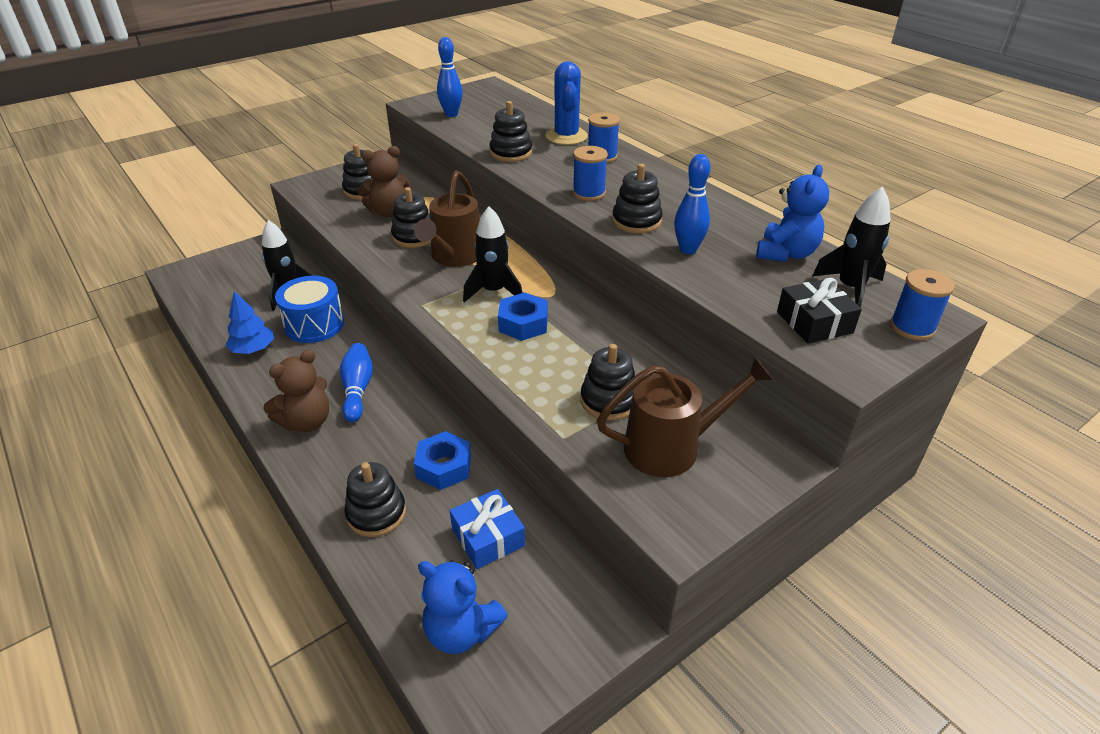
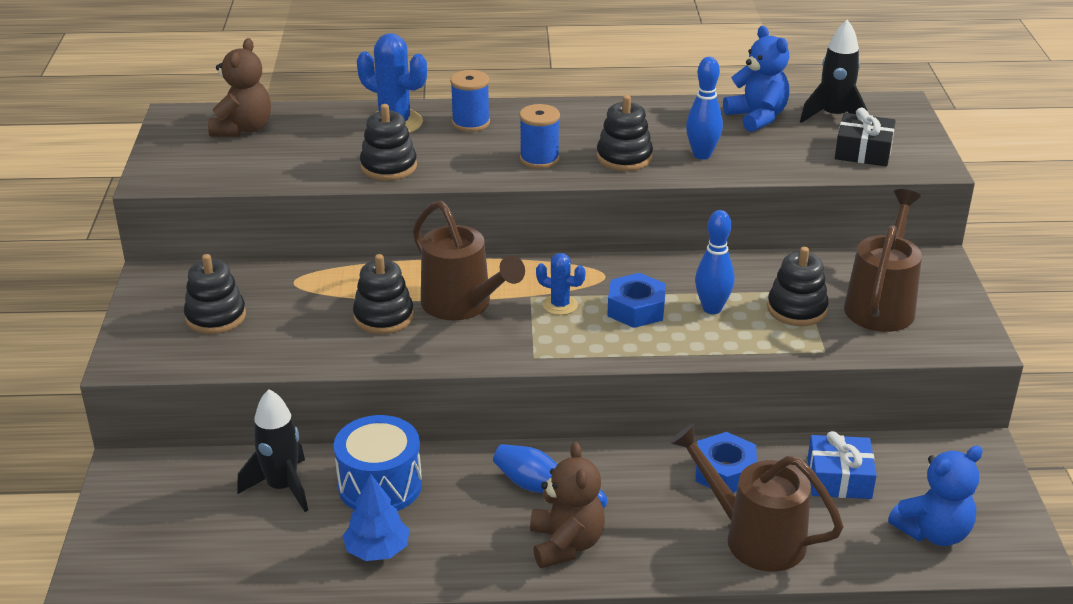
camera: 55 degrees left, 5 degrees down
black stacking toy [344,462,406,537] -> brown watering can [670,424,844,572]
brown teddy bear [357,146,411,217] -> brown teddy bear moved to [208,38,271,137]
blue bowling pin [437,37,463,117] -> blue bowling pin moved to [695,210,734,314]
black rocket [463,206,522,302] -> blue cactus [536,253,586,315]
blue spool [890,269,955,340] -> none

